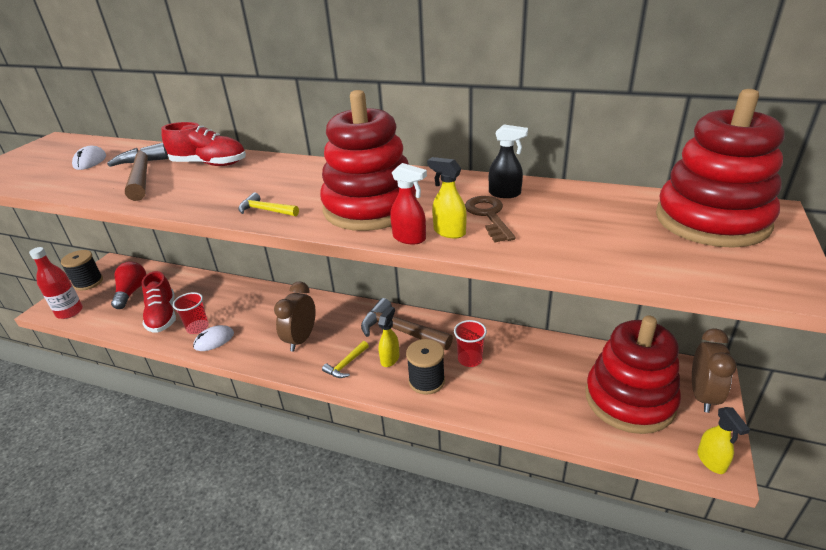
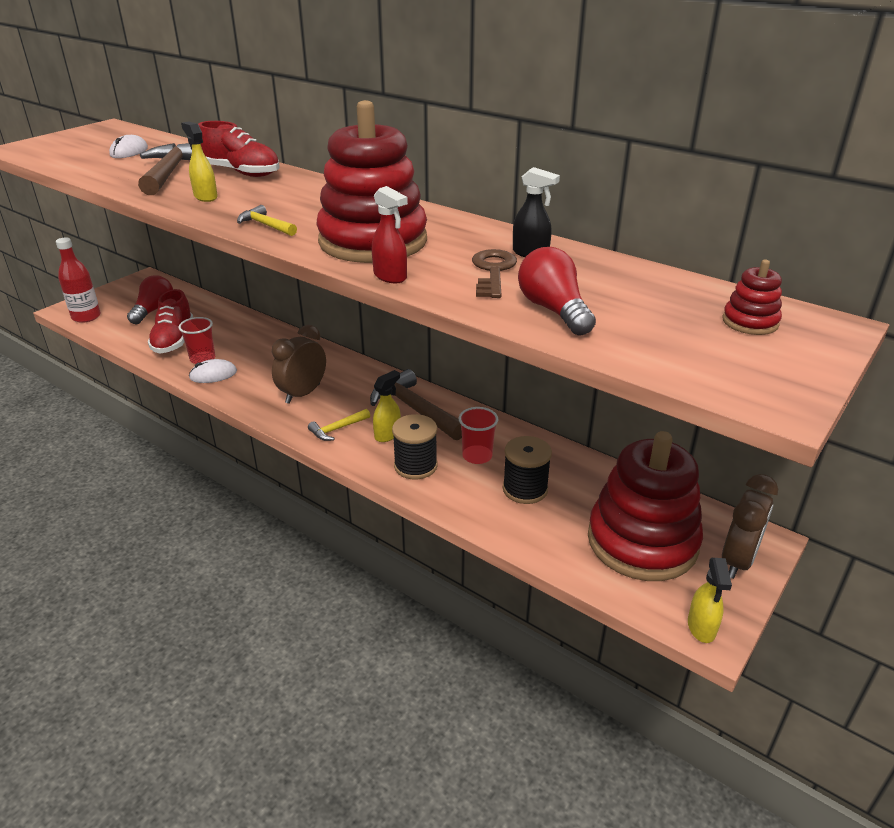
camera: 15 degrees right, 0 degrees up
black spool [61,250,103,291] -> black spool moved to [503,436,552,504]
yellow spray bottle [427,157,467,239] -> yellow spray bottle moved to [181,121,218,202]
red stacking toy [656,89,785,248] -> red stacking toy [722,260,782,335], size x0.41
none -> red light bulb [518,247,596,335]

